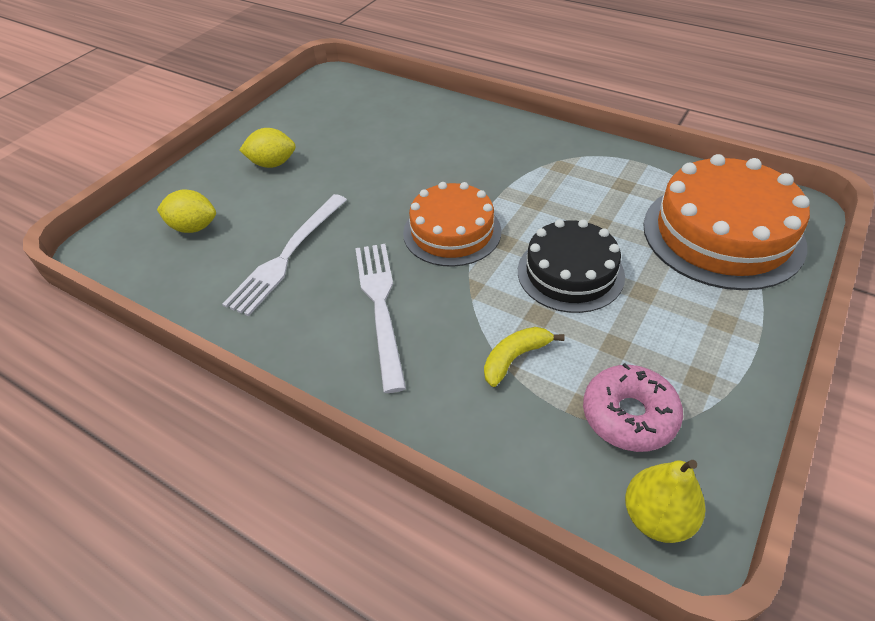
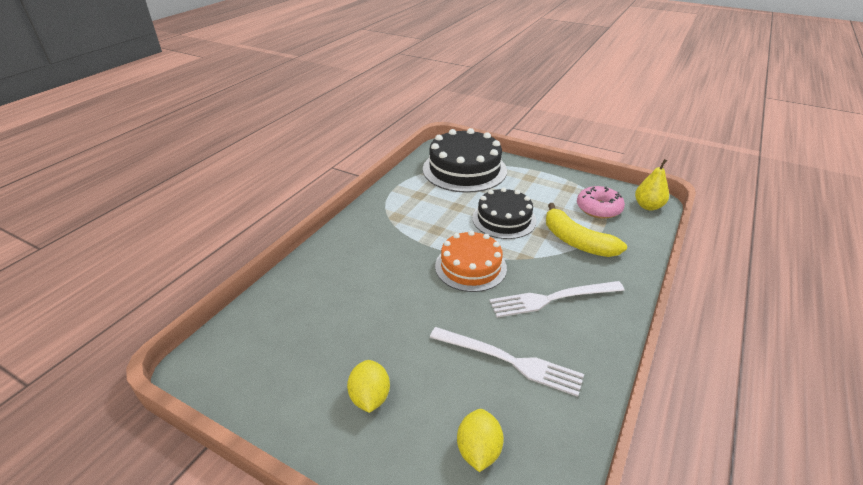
camera: 95 degrees left, 10 degrees down
yellow banana [484,327,565,387] -> yellow banana [546,203,627,257], size x1.74
orange cake [643,154,810,290] -> black cake [423,128,507,193]

